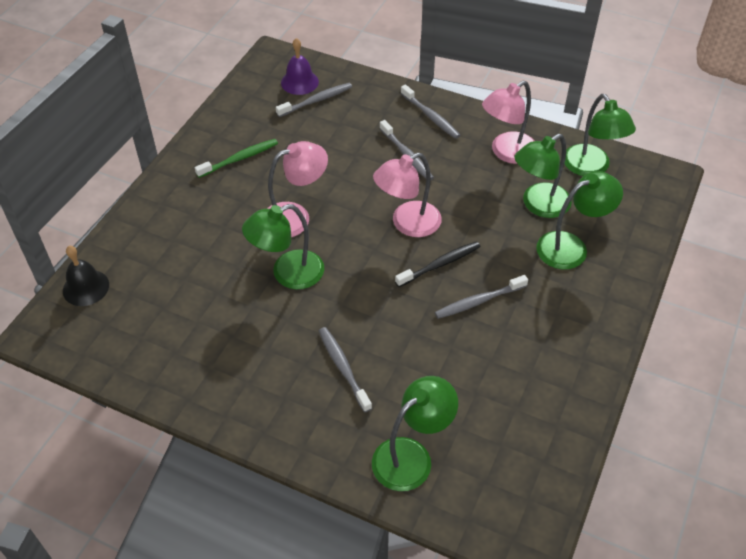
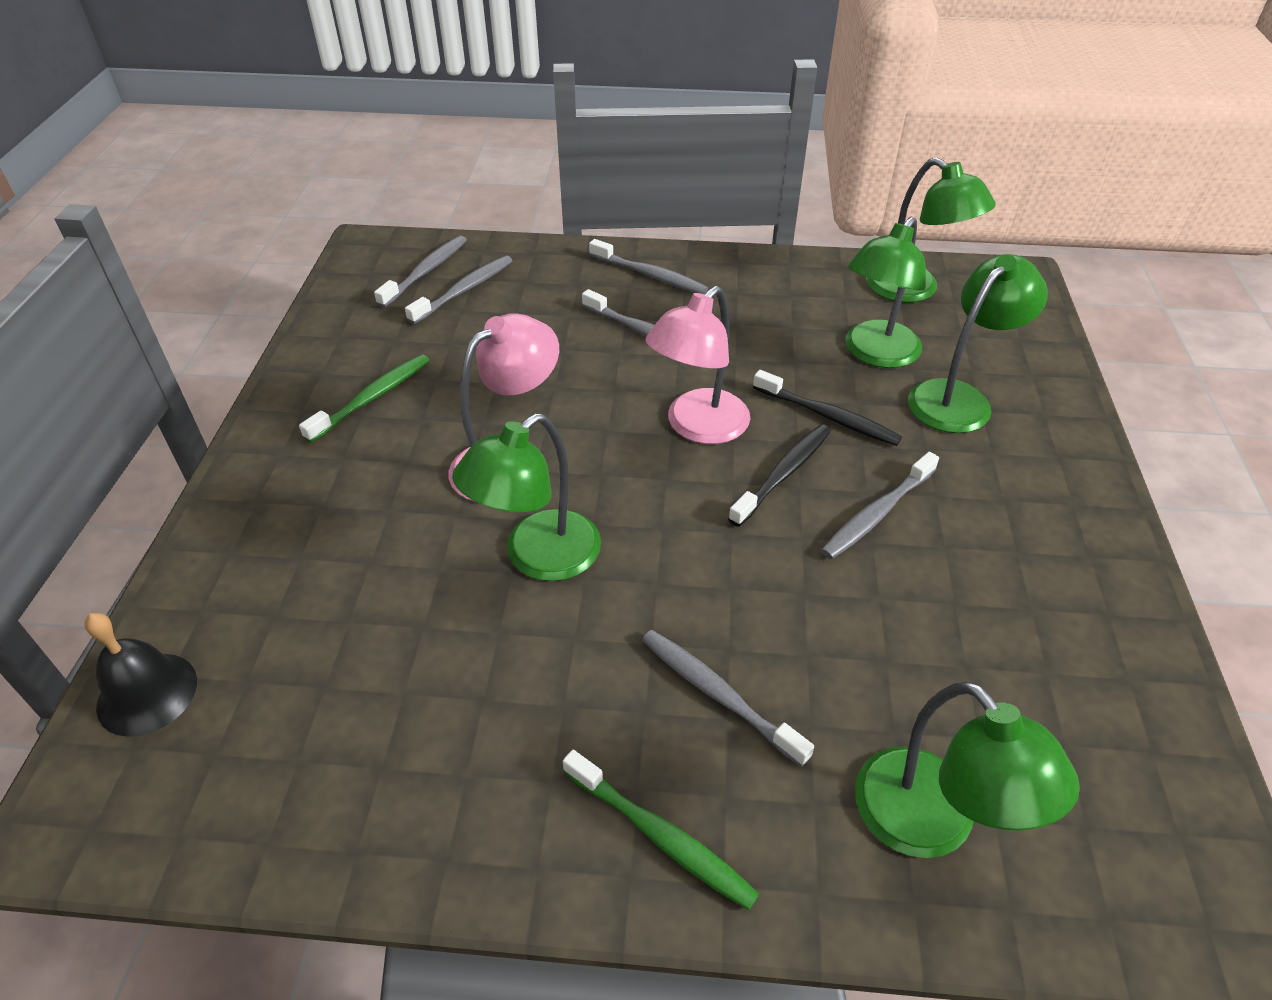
camera: 20 degrees left, 5 degrees down
purple bell [281,38,319,95] -> grey toothbrush [374,235,467,308]
green lamp [372,376,458,491] -> green lamp turned 120 degrees clockwise [855,681,1080,858]
pink lamp [482,81,534,164] -> none
none -> green toothbrush [563,750,759,910]
none -> black toothbrush [753,370,902,446]

